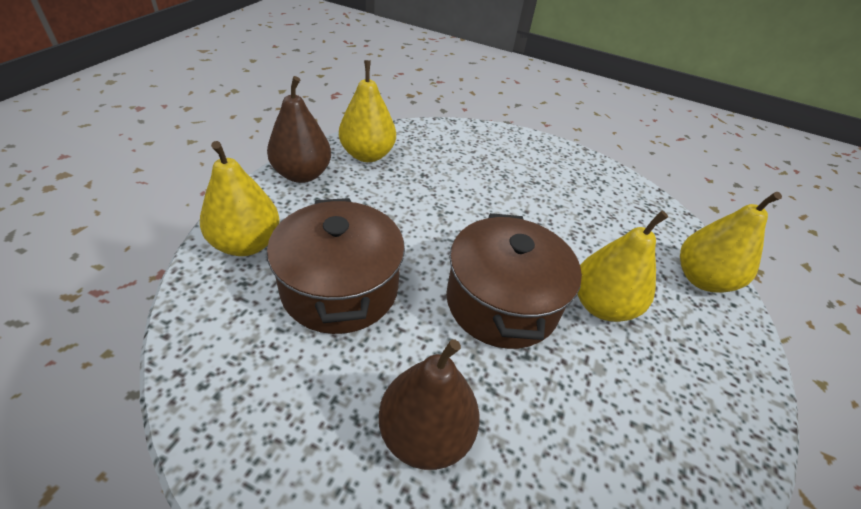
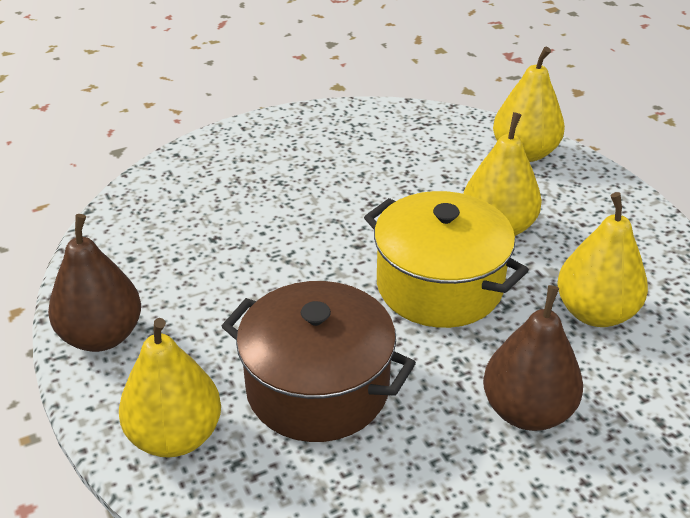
camera: 45 degrees left, 5 degrees down
yellow pear [339,60,396,162] -> yellow pear moved to [557,192,648,327]
brown pot [446,213,582,349] -> yellow pot [364,191,529,328]

